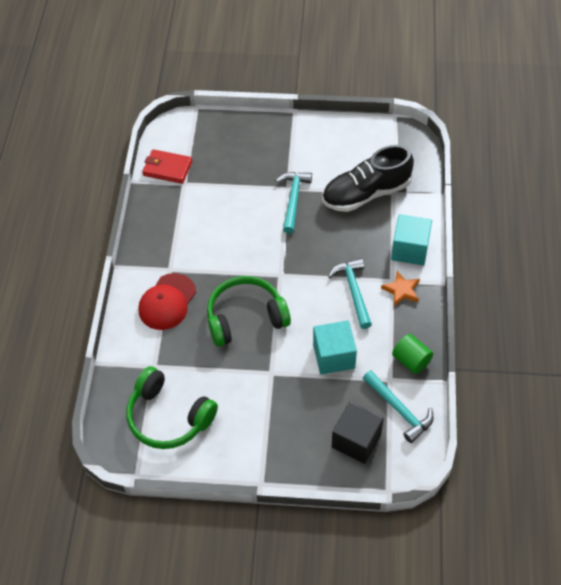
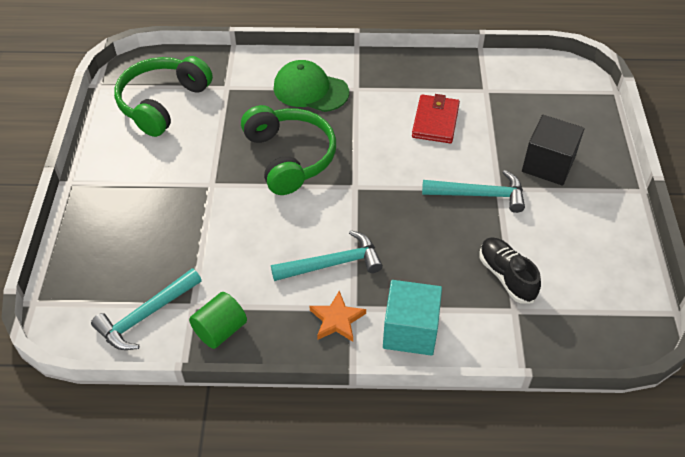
camera: 85 degrees right, 5 degrees down
red cap [138,273,196,330] -> green cap [273,60,349,112]
red wallet [142,149,192,184] -> red wallet moved to [412,94,460,143]
turquoise cube [313,321,357,375] -> none
black shoe [322,145,414,212] -> black shoe [479,237,541,304], size x0.58
black cube [332,402,384,464] -> black cube moved to [522,115,584,185]

